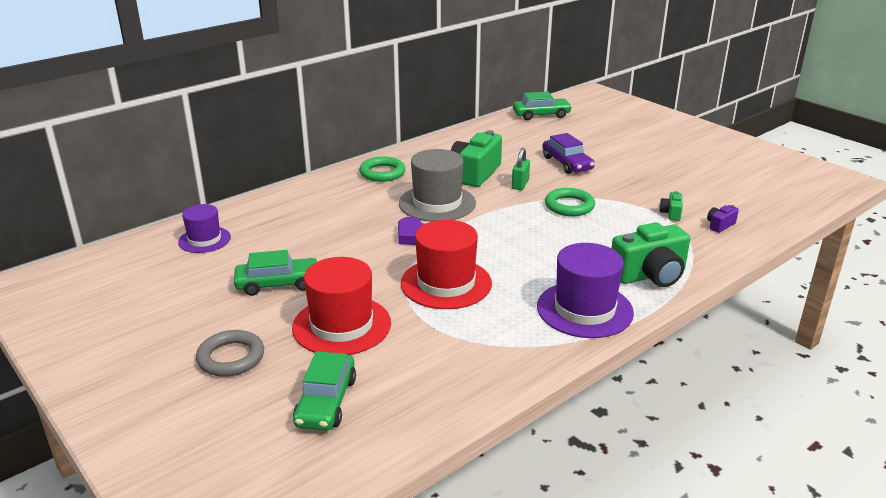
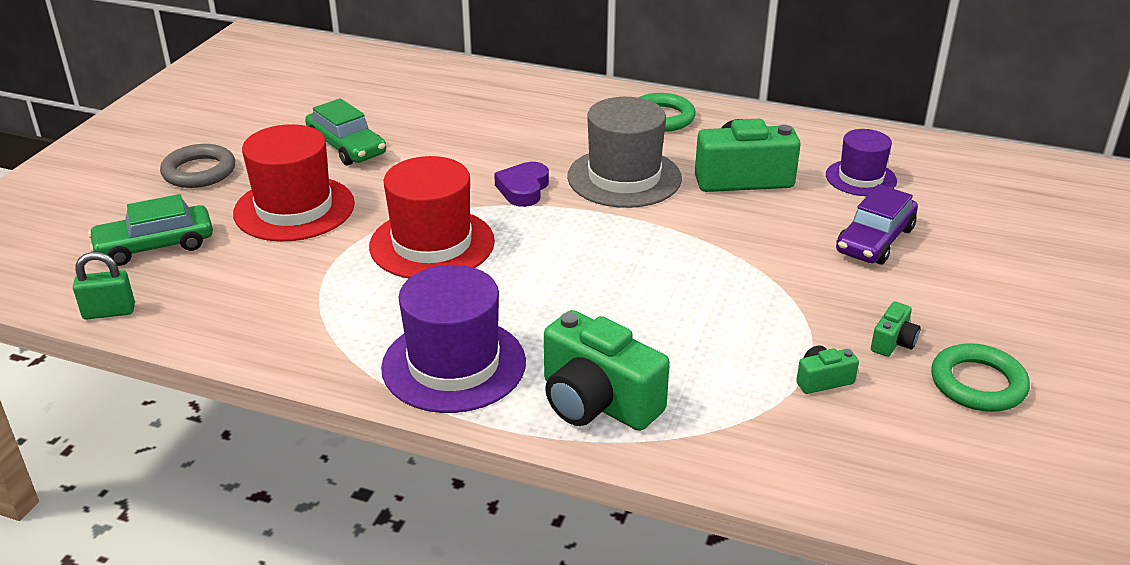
camera: 60 degrees right, 5 degrees up
purple hat [178,204,231,253] -> purple hat moved to [826,129,897,196]
green padlock [512,148,530,190] -> green padlock moved to [73,252,135,319]
green car [513,91,572,120] -> none
green ring [545,188,595,216] -> green ring moved to [931,343,1030,412]
purple camera [707,205,739,233] -> none
none -> green camera [871,301,921,357]

